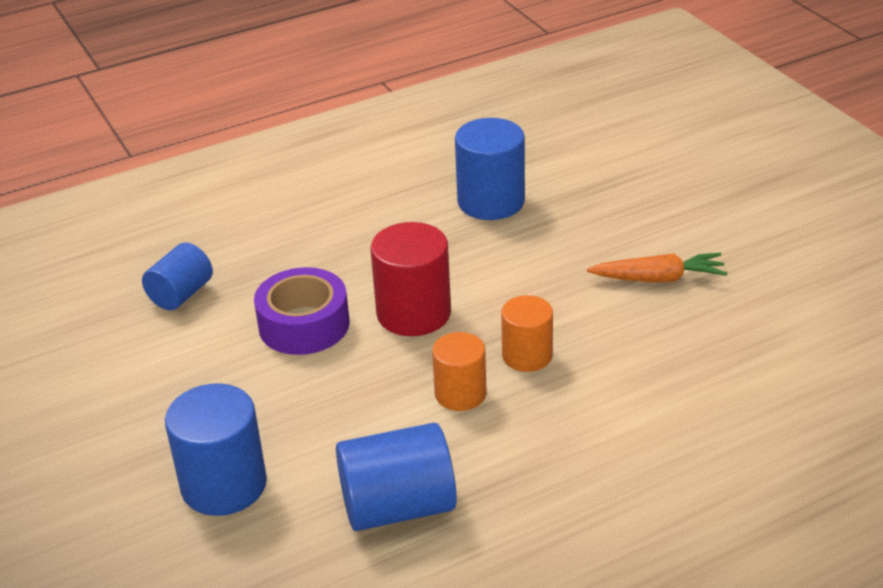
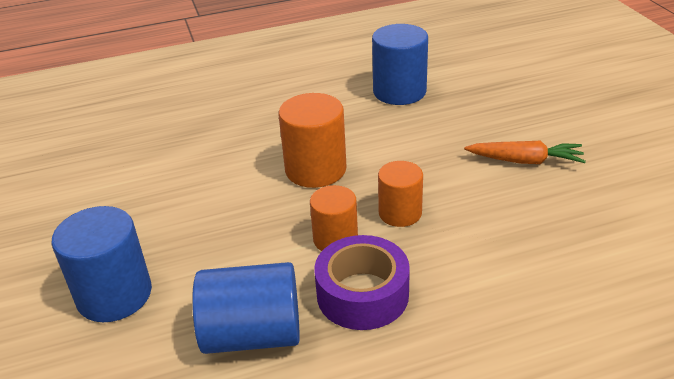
camera: 10 degrees right, 0 degrees up
blue cylinder [142,243,213,310] -> none
purple tape [254,267,350,355] -> purple tape moved to [314,235,410,330]
red cylinder [371,222,451,336] -> orange cylinder [278,93,347,188]

